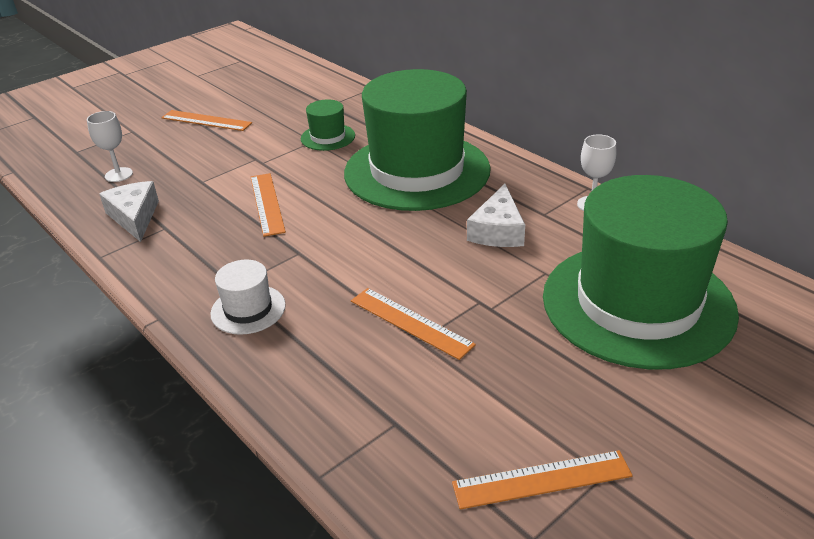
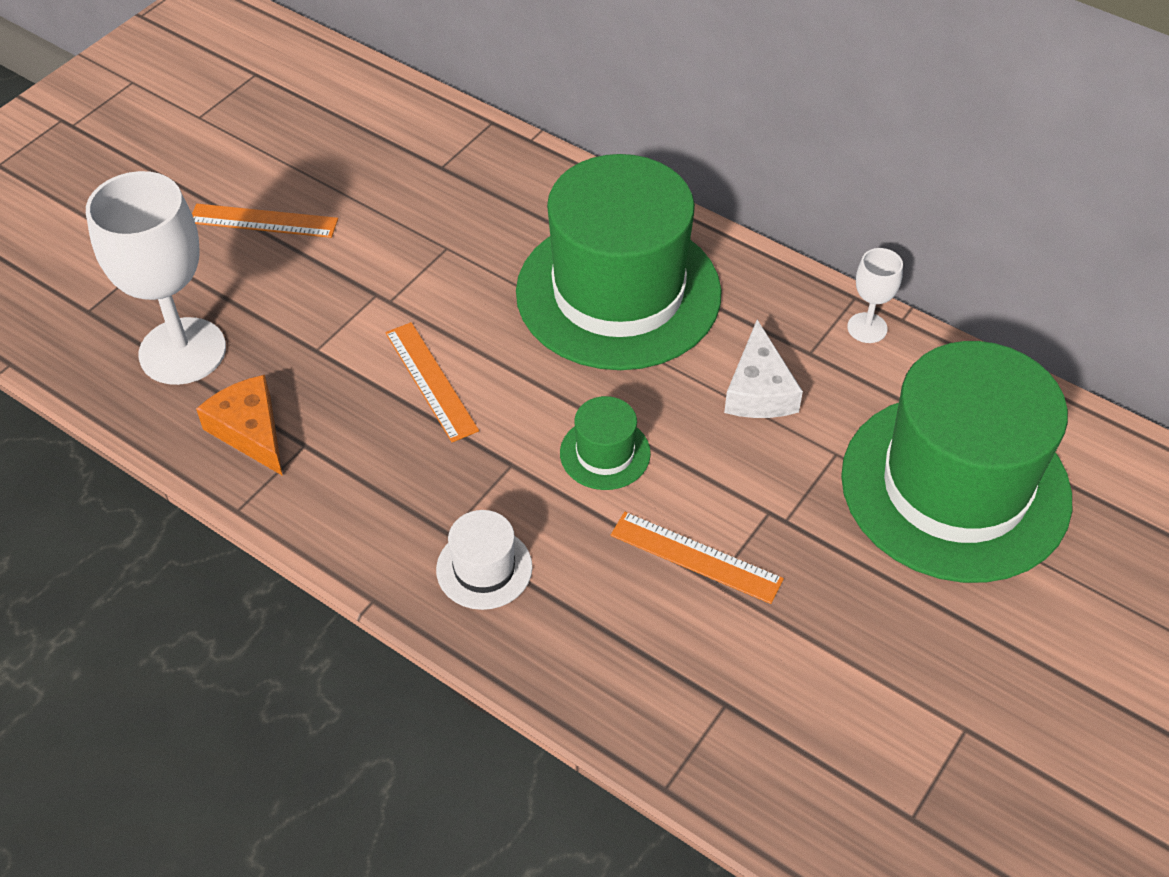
camera: 15 degrees left, 15 degrees up
white goblet [87,111,133,182] -> white goblet [86,171,226,385], size x2.13
white cheese [99,181,159,242] -> orange cheese [196,375,283,476]
green hat [301,100,355,151] -> green hat moved to [560,396,651,490]
orange ruler [452,450,633,510] -> none

